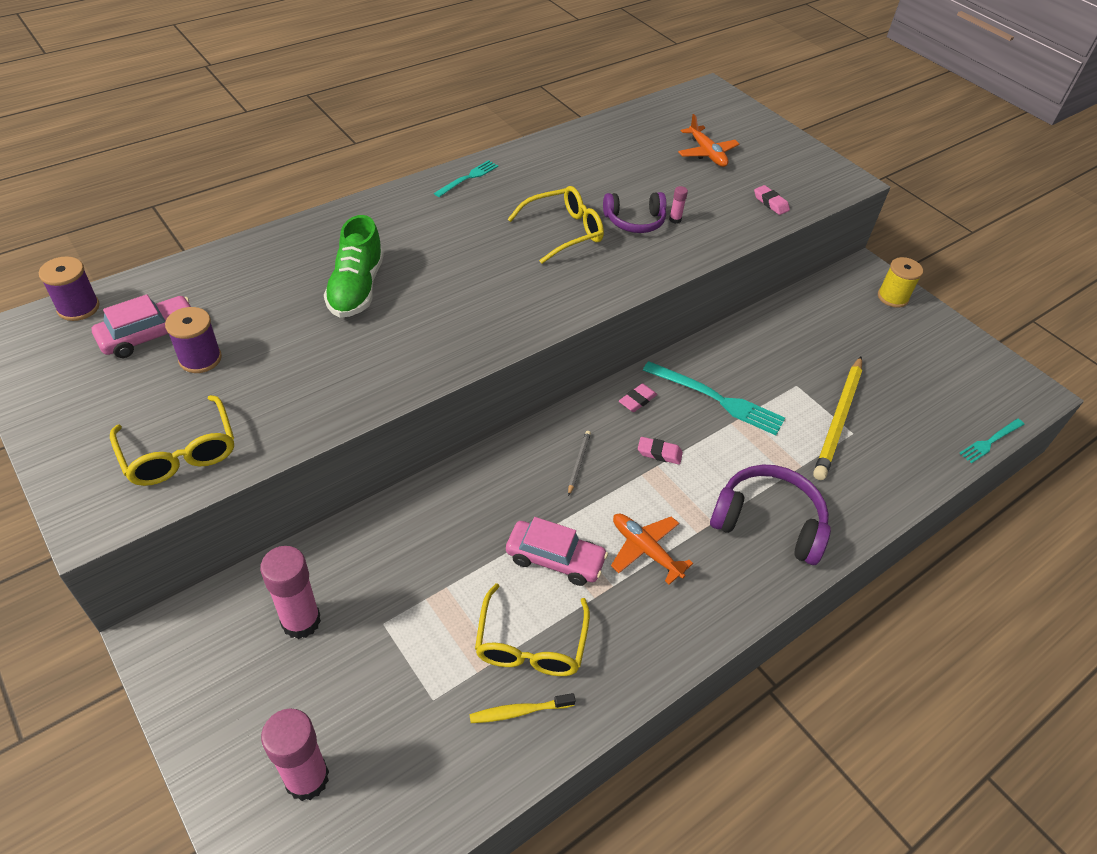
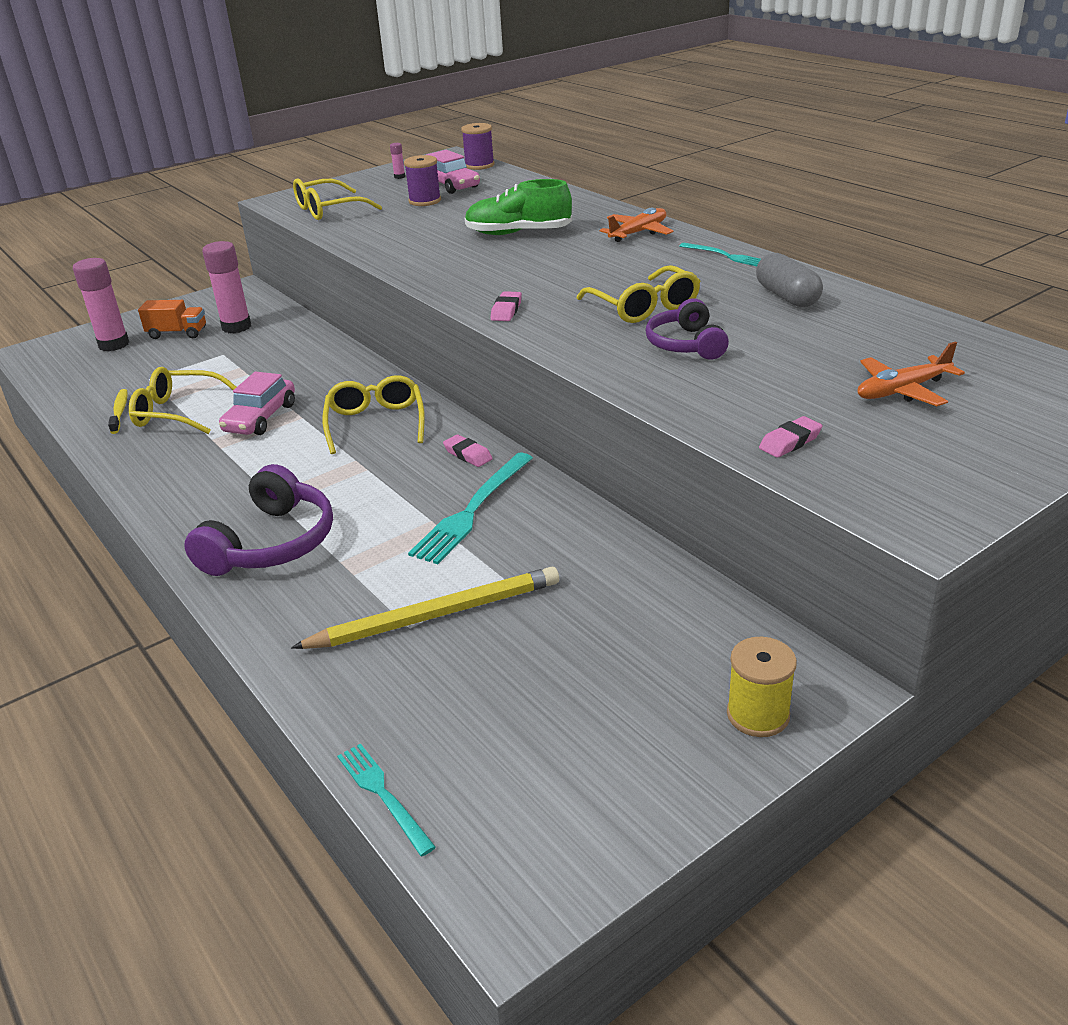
camera: 95 degrees right, 15 degrees down
grey pencil [568,431,591,496] -> yellow glasses [322,375,425,454]
orange plane [611,514,693,585] -> orange plane moved to [600,208,673,242]
pink eraser [638,437,683,465] -> pink eraser moved to [491,291,522,321]
pink glue stick [669,186,688,224] -> pink glue stick moved to [390,143,405,179]
yellow pencil [813,356,862,480] -> yellow pencil turned 135 degrees clockwise [291,567,559,649]
none -> orange truck [138,300,206,339]
none -> grey capsule [756,253,823,307]

